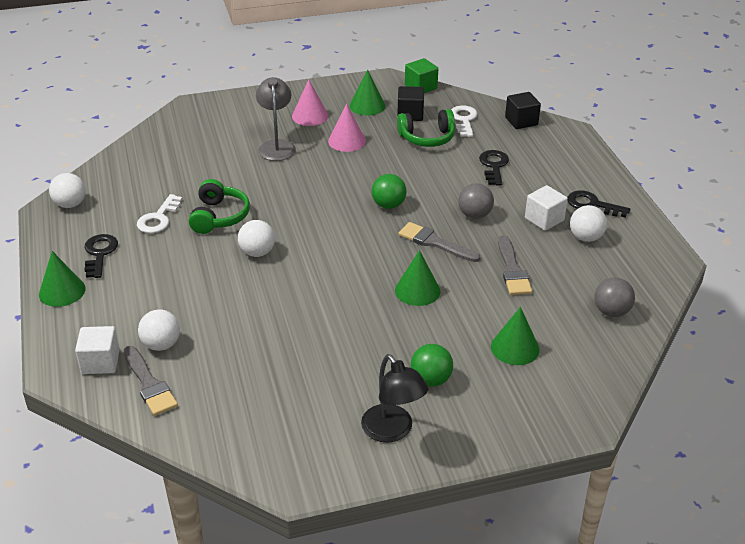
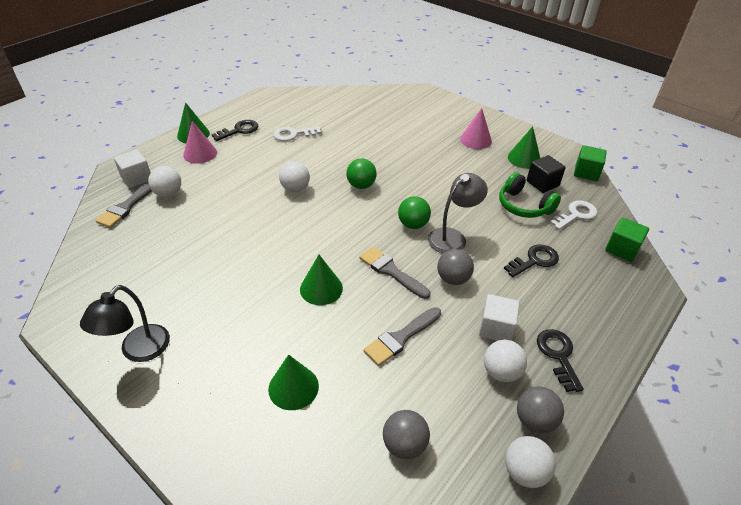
camera: 55 degrees right, 5 degrees up
white ball [49,173,86,208] -> white ball moved to [505,436,556,488]
green headphones [189,179,250,234] -> none
grey lamp [256,77,296,161] -> grey lamp moved to [428,173,488,253]
pink cone [328,104,366,152] -> pink cone moved to [183,121,217,164]
grey brush [398,222,480,262] -> grey brush turned 45 degrees counterclockwise [359,247,430,299]
green ball [411,344,453,387] -> green ball moved to [346,158,377,189]
black cube [505,92,541,129] -> green cube [605,218,649,262]
none -> grey ball [517,386,564,434]

